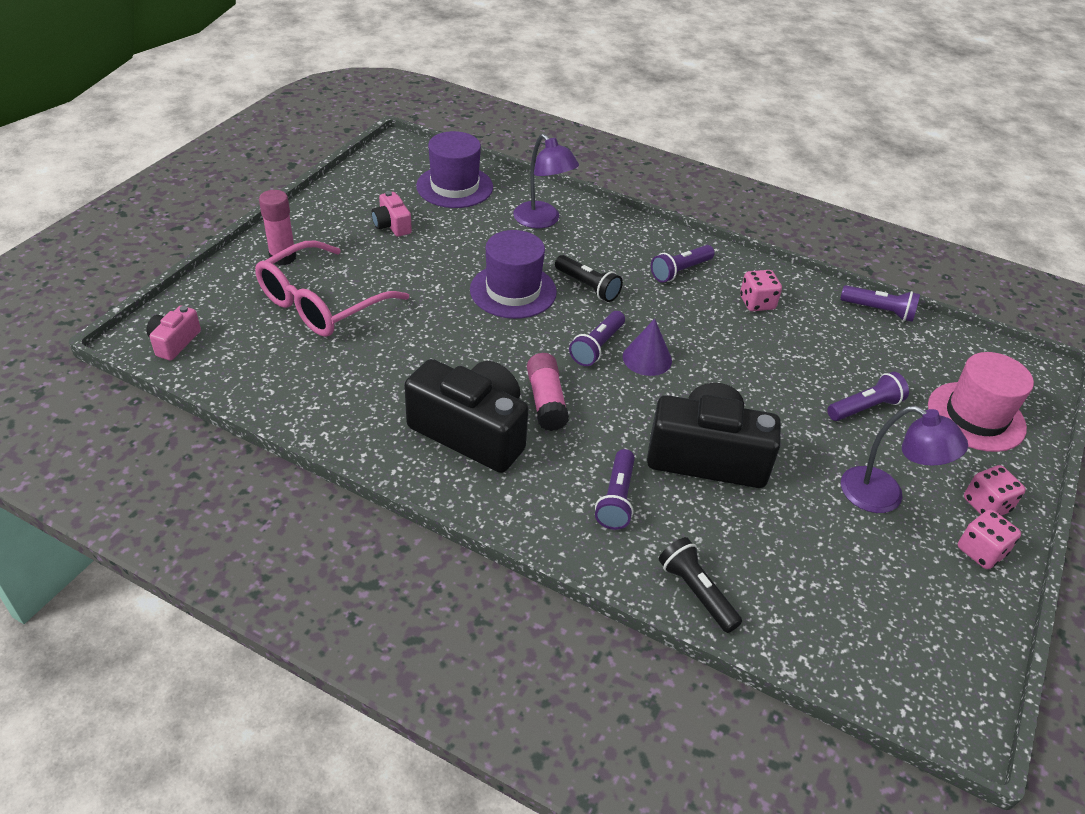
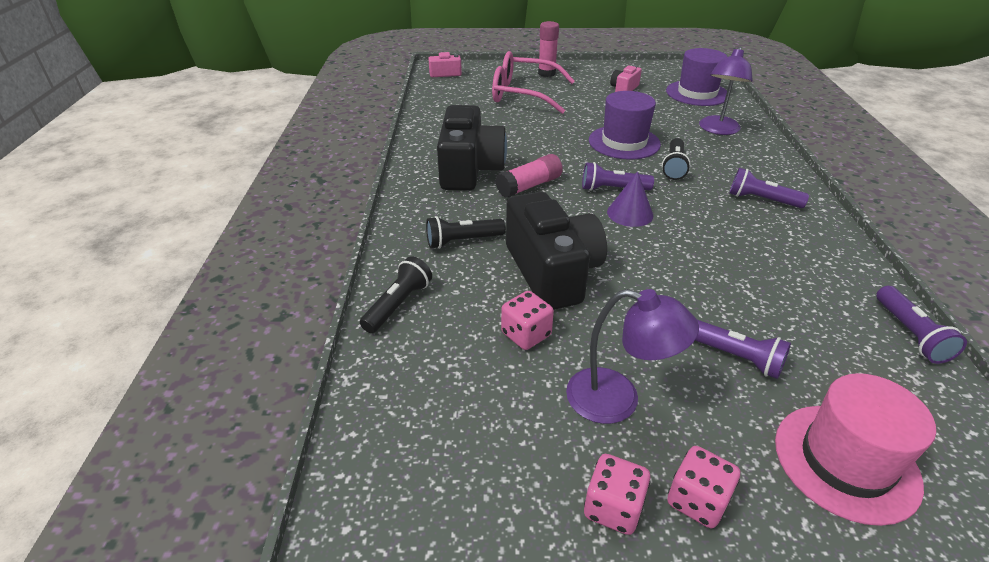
camera: 65 degrees right, 5 degrees down
purple flashlight [595,449,635,530] -> black flashlight [426,216,506,249]
pink dice [740,270,782,311] -> pink dice moved to [501,291,554,350]
purple lamp [841,406,968,513] -> purple lamp turned 75 degrees counterclockwise [566,289,699,424]

